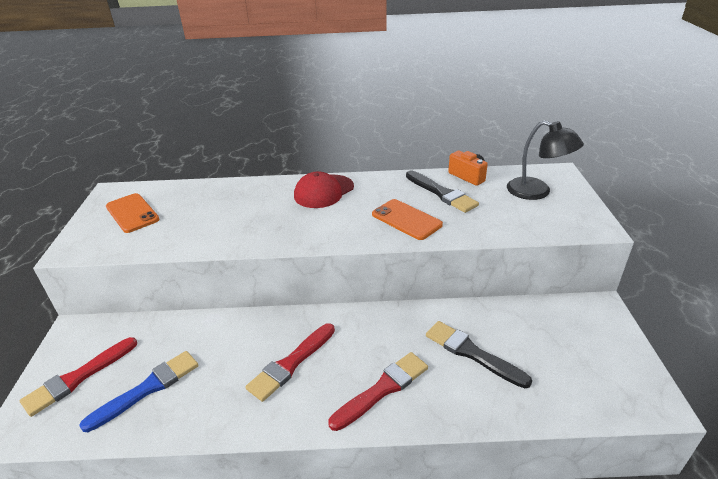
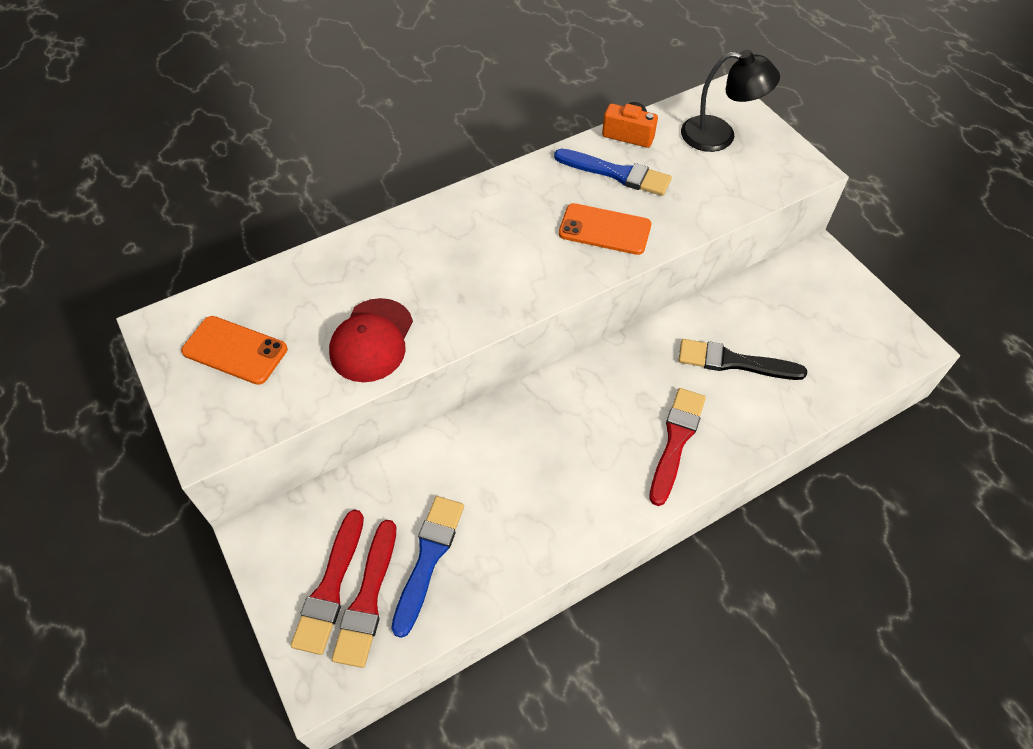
camera: 30 degrees left, 20 degrees up
red brush [245,323,335,402] -> red brush moved to [332,520,396,668]
red cap [294,171,354,208] -> red cap moved to [329,298,413,382]
black brush [406,170,479,213] -> blue brush [554,149,672,196]

